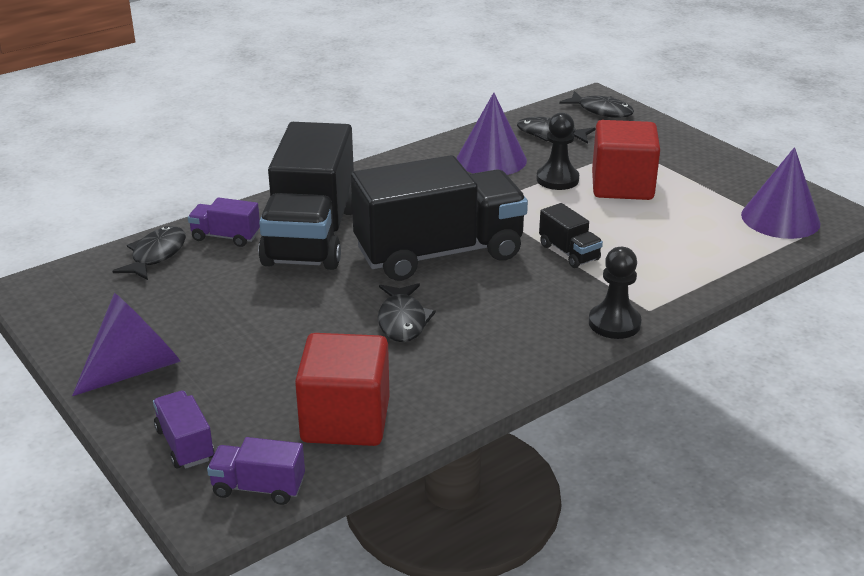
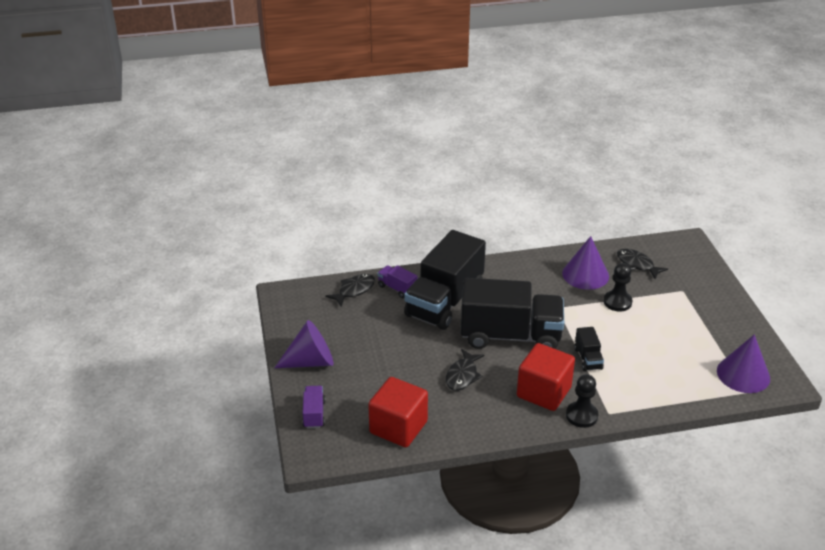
camera: 25 degrees right, 5 degrees up
purple truck [207,437,305,505] -> none
black fish [559,91,634,118] -> none
red cube [592,120,660,200] -> red cube moved to [517,343,575,411]

